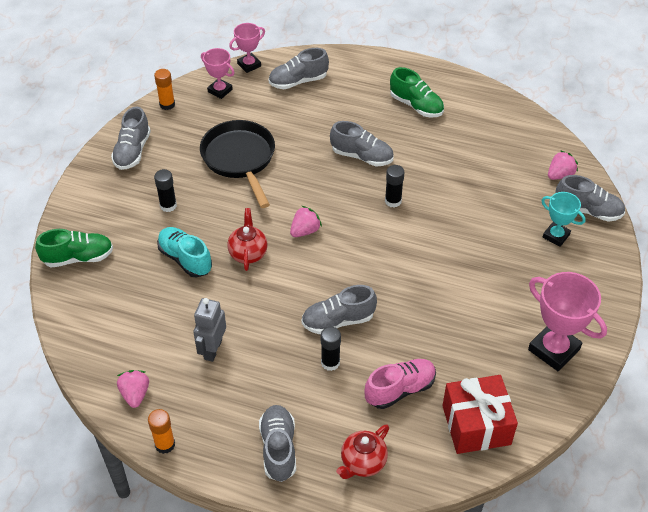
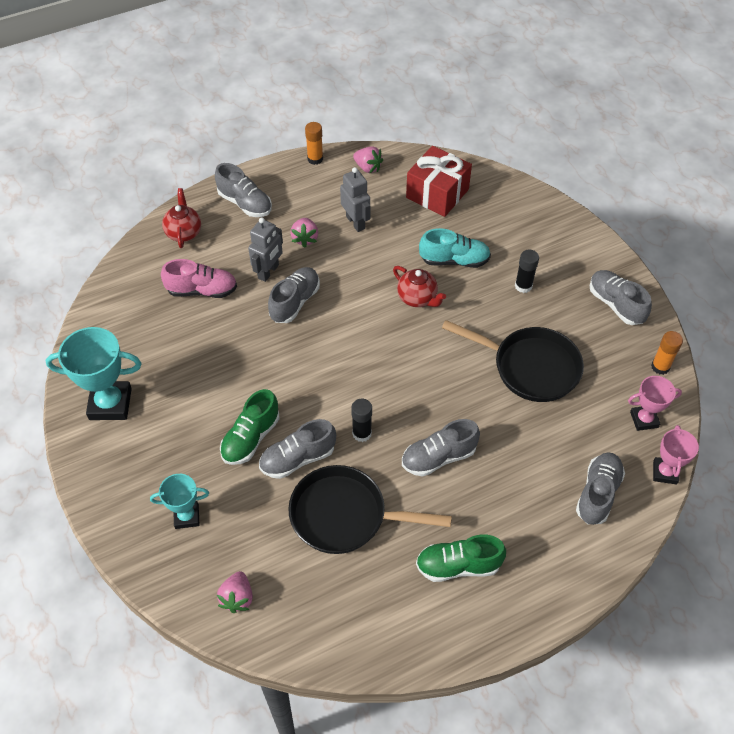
camera: 135 degrees right, 5 degrees up
green shoe [35,229,113,268] -> green shoe moved to [220,389,279,465]
pink strawberry [290,206,322,237] -> pink strawberry moved to [290,218,318,248]
black glue stick [321,327,341,371] -> grey robot [248,218,283,282]
pink shoe [364,359,436,409] -> pink shoe turned 105 degrees counterclockwise [161,259,237,298]
red gift [442,375,518,454] -> red gift moved to [406,146,472,217]
pink trophy [528,272,607,371] -> turquoise trophy [46,327,142,420]
grey shoe [556,175,625,222] -> grey shoe moved to [259,419,336,479]
none -> black pan [288,465,452,554]

